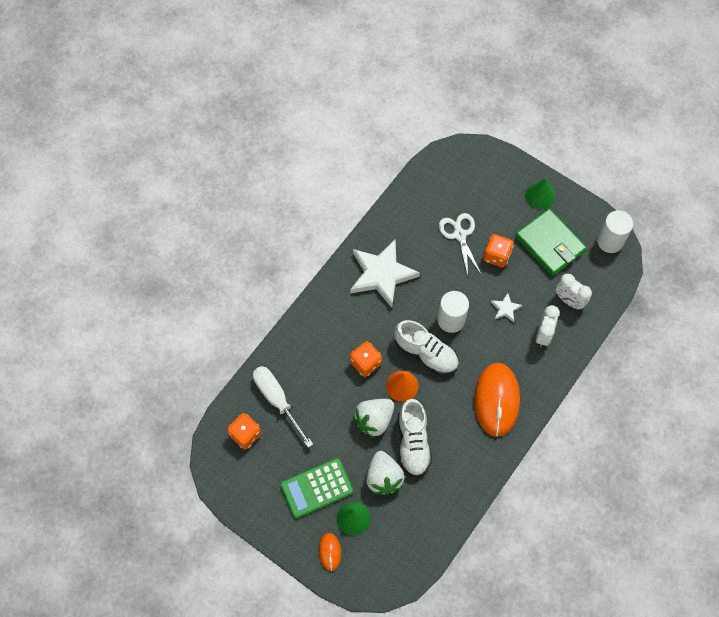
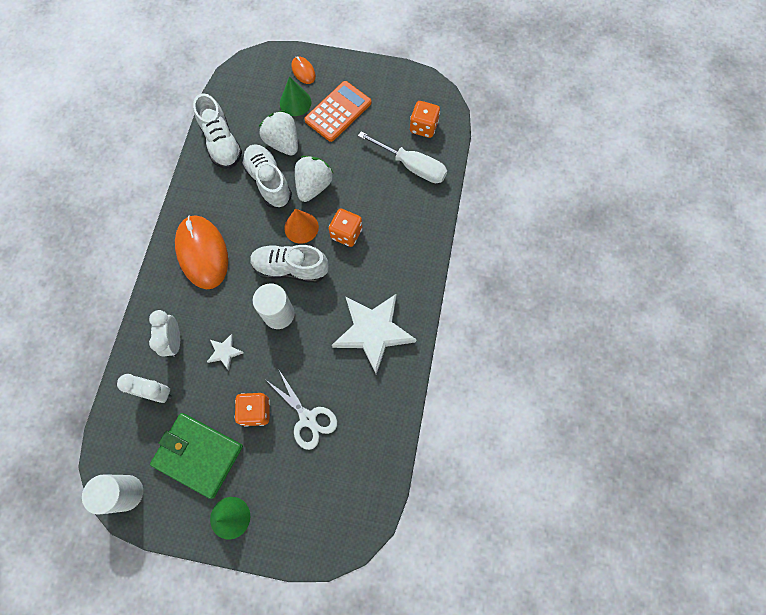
camera: 155 degrees right, 5 degrees up
green calculator [280,458,354,519] -> orange calculator [304,81,371,142]
none -> white shoe [193,93,242,169]

